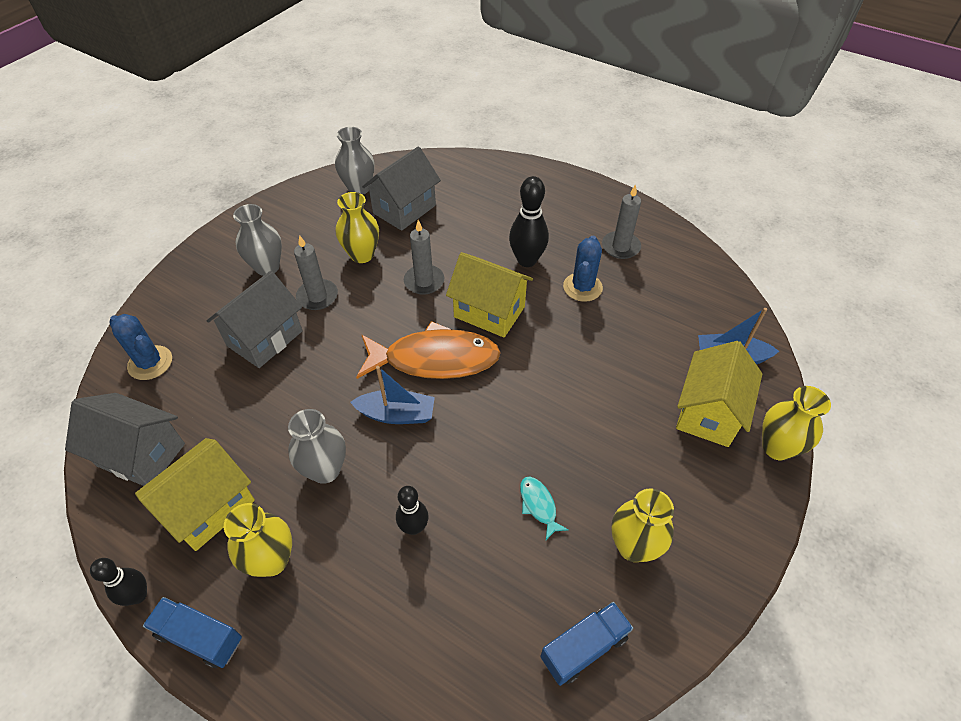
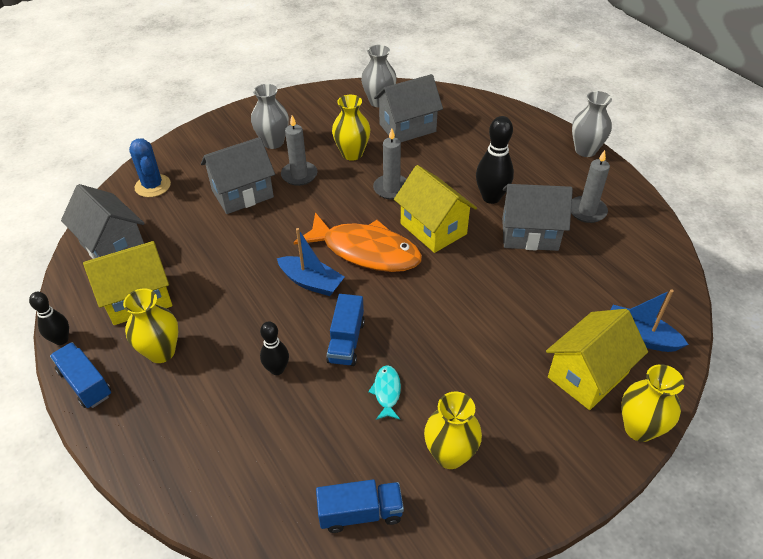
camera: 25 degrees right, 5 degrees down
grey vase [288,409,346,484] -> grey vase moved to [572,91,612,157]
blue cactus [563,236,603,302] -> grey house [502,184,573,251]
none -> blue truck [326,294,365,366]

